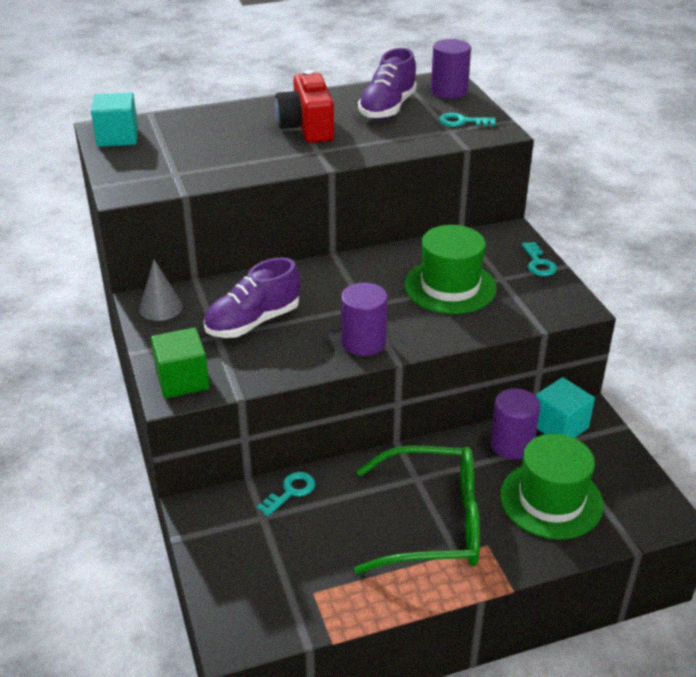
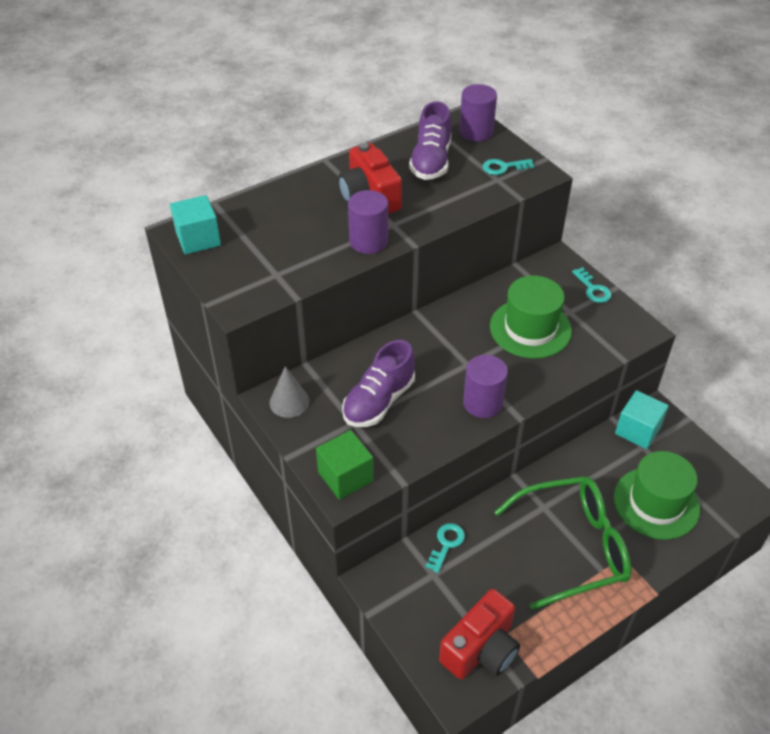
camera: 15 degrees left, 10 degrees up
purple cylinder [490,388,540,459] -> purple cylinder moved to [348,190,388,254]
none -> red camera [439,589,520,679]

